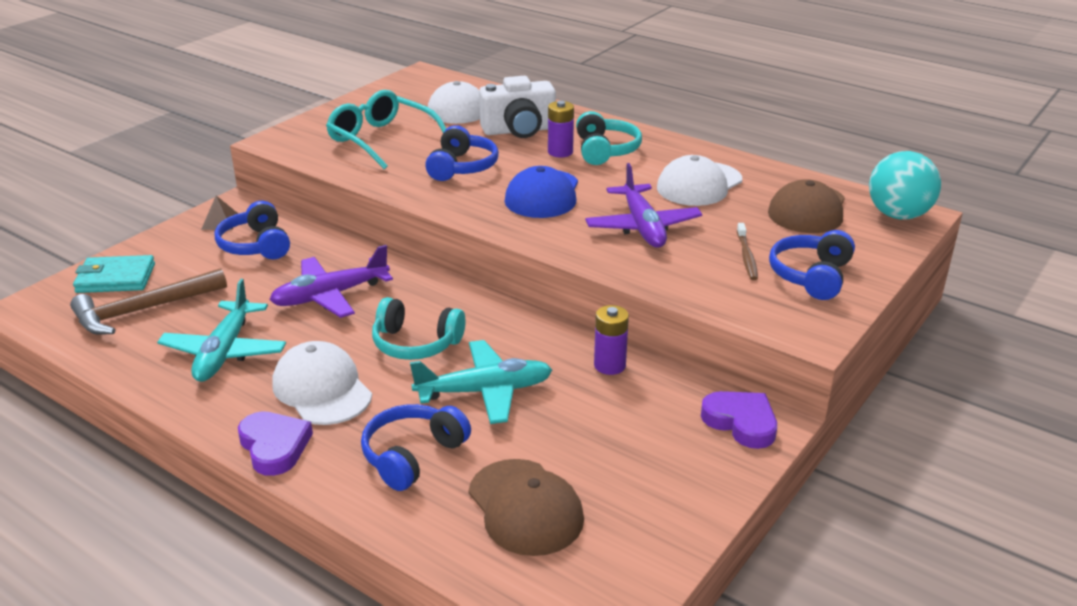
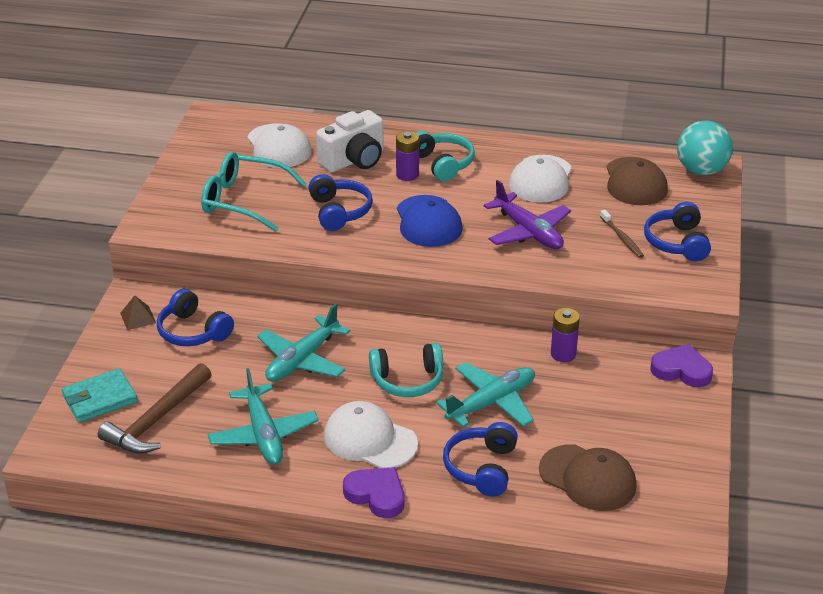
camera: 25 degrees left, 5 degrees up
purple plane [269,245,393,318] -> turquoise plane [257,303,351,382]

